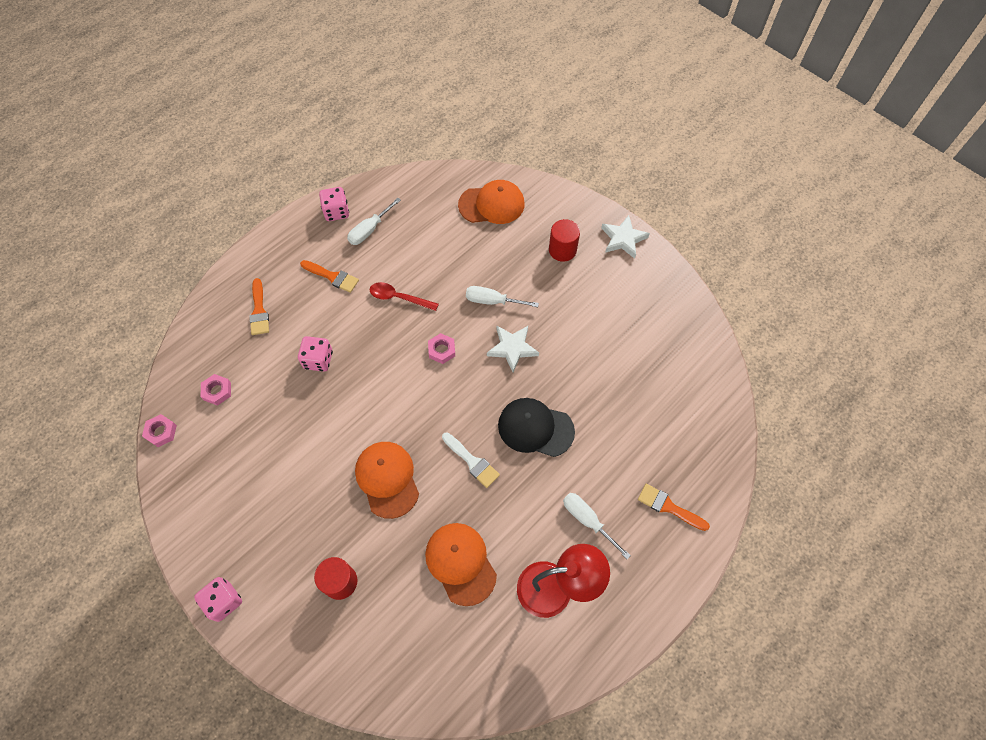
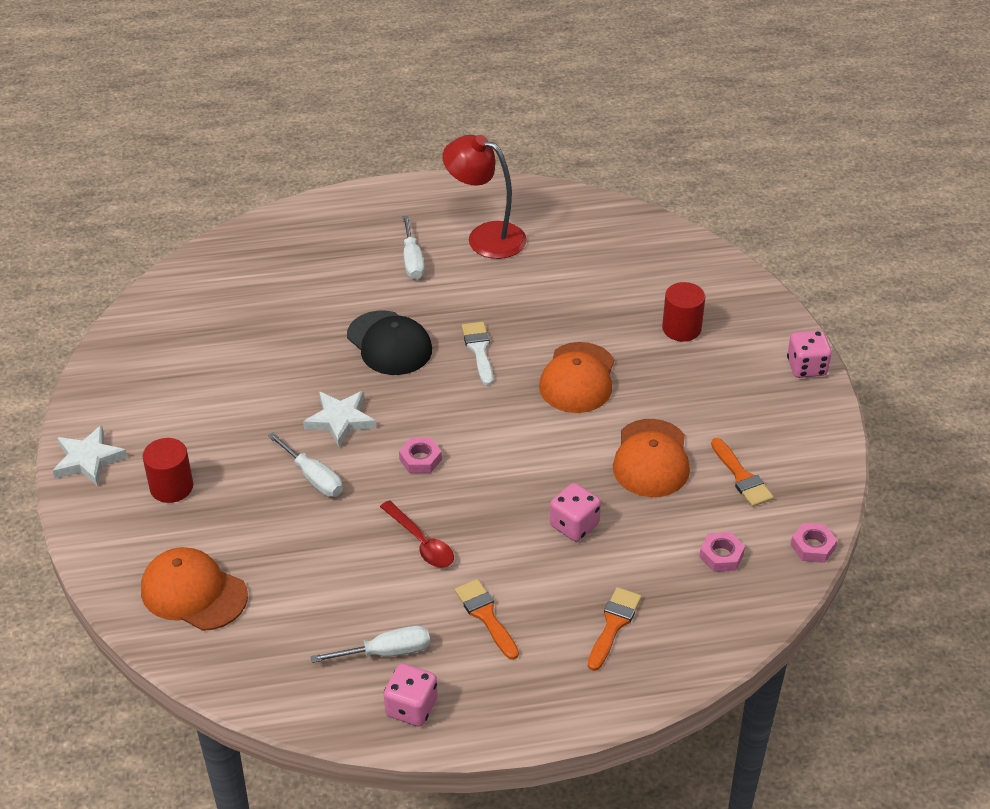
camera: 145 degrees left, 20 degrees down
orange cap [425,523,497,606] -> orange cap moved to [613,419,690,497]
orange brush [638,484,710,531] -> orange brush moved to [711,438,774,507]

